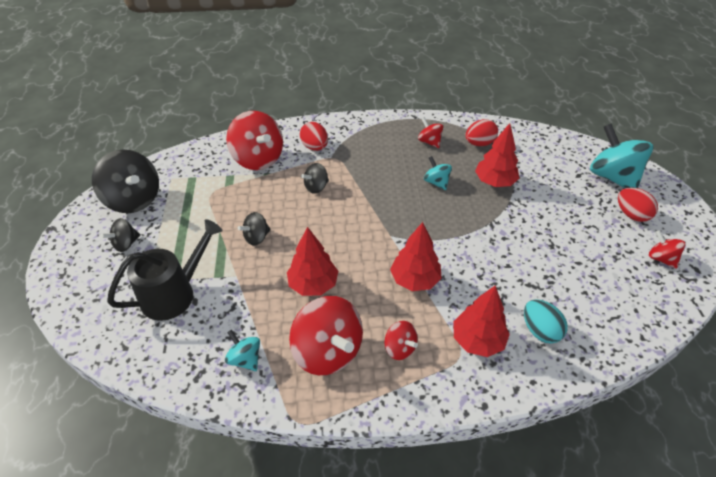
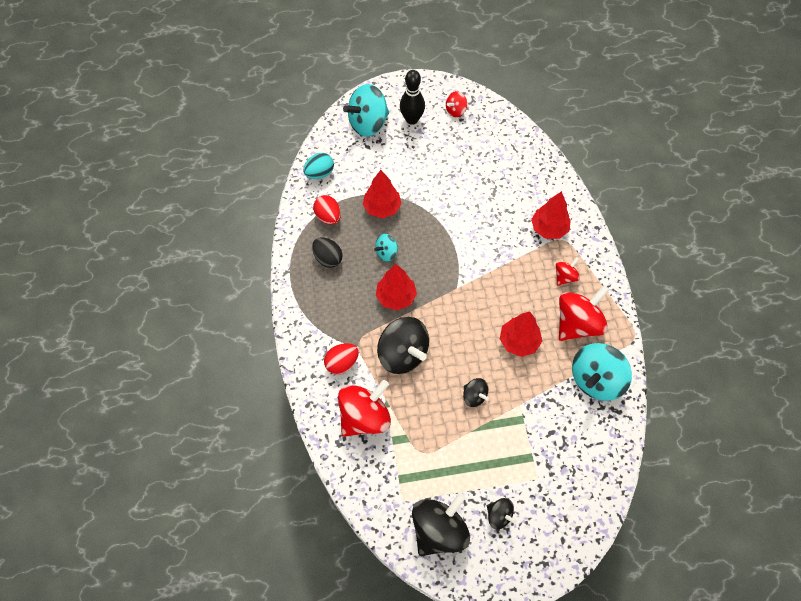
camera: 95 degrees left, 15 degrees up
black watering can [107,219,223,321] -> none
turquoise spinning top [225,330,260,371] -> turquoise spinning top [572,343,632,401], size x1.98
black spinning top [301,163,329,194] -> black spinning top [377,317,429,374], size x1.98
red tree [390,222,442,291] -> red tree moved to [376,264,417,310]
red spinning top [418,117,443,148] -> black egg [312,237,342,268]
turquoise egg [524,299,568,344] -> turquoise egg moved to [303,153,334,179]
red egg [618,187,658,222] -> black bowling pin [400,70,425,125]

